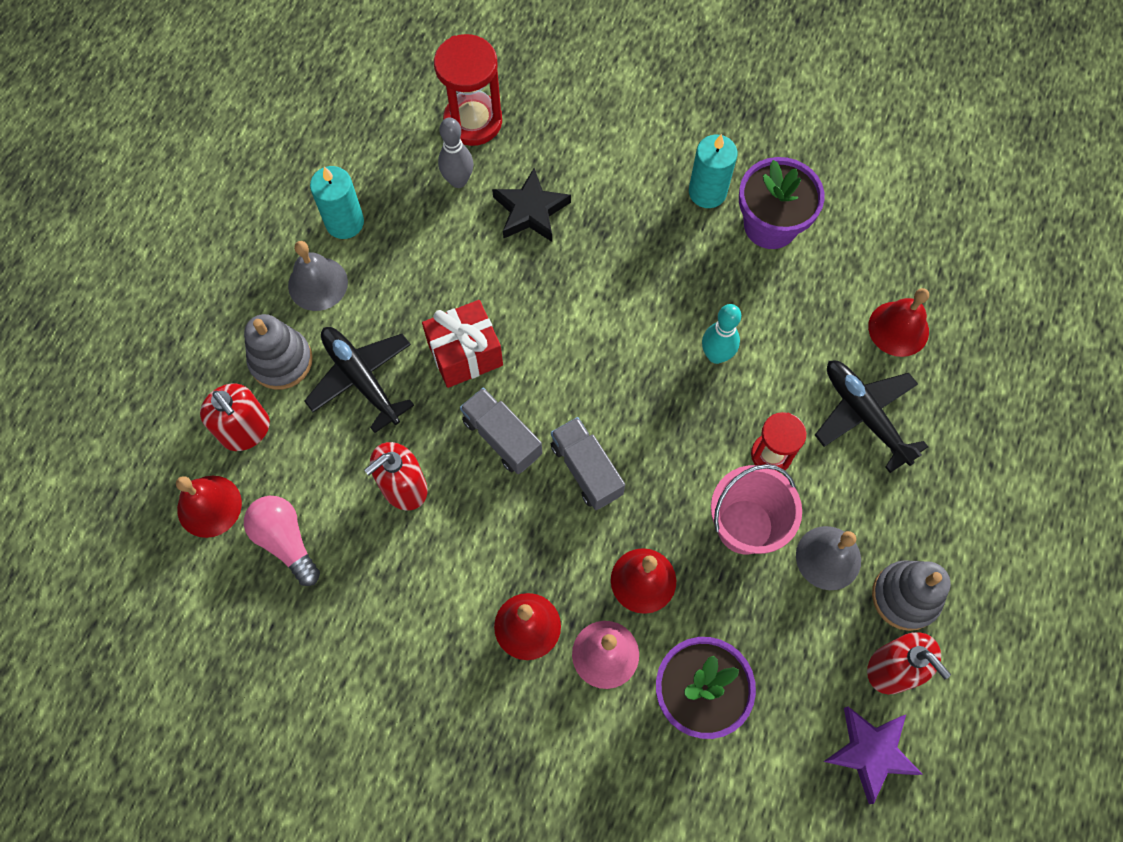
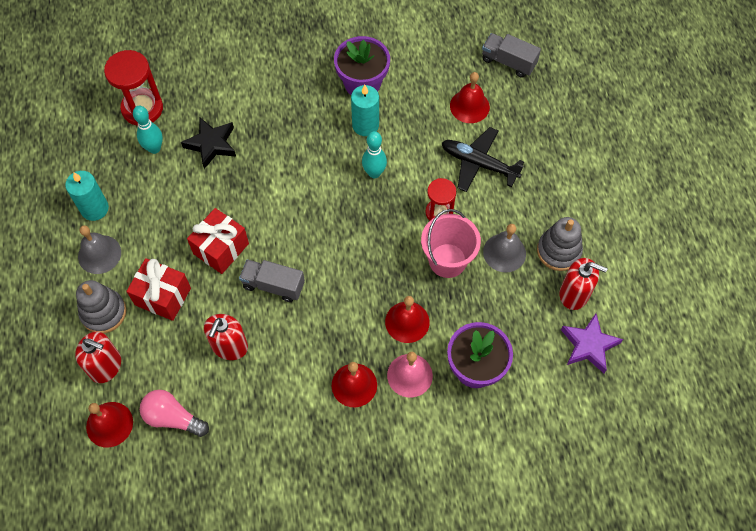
camera: 30 degrees left, 5 degrees down
black plane [304,327,414,433] -> red gift [126,258,191,321]
grey bowling pin [438,117,473,188] -> turquoise bowling pin [133,106,163,154]
grey truck [551,417,625,510] -> grey truck moved to [482,33,541,78]
turquoise candle [689,134,738,208] -> turquoise candle moved to [351,85,379,136]

